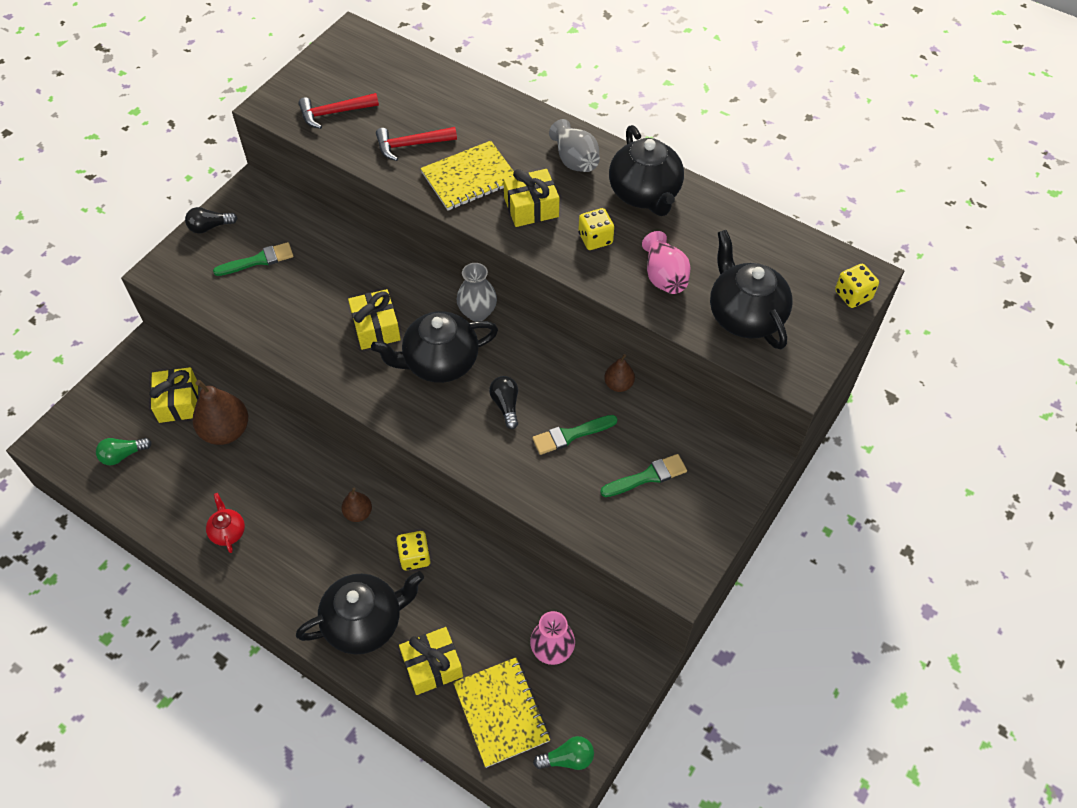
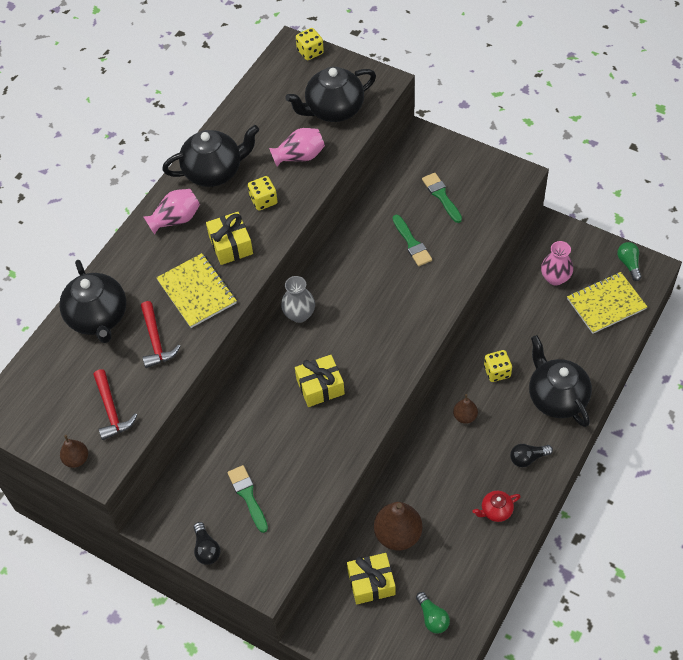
camera: 90 degrees left, 0 degrees up
black teapot [371,311,498,383] -> black teapot moved to [59,260,126,343]
yellow gift [399,627,463,695] -> none
black light bulb [489,376,518,429] -> black light bulb moved to [510,444,553,467]
grey vase [549,119,600,172] -> pink vase [144,189,200,234]
brown pear [604,354,635,392] -> brown pear moved to [60,435,88,468]

